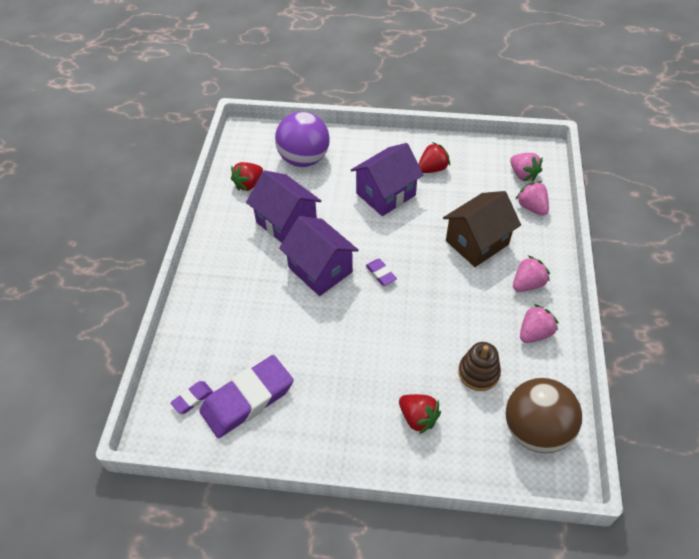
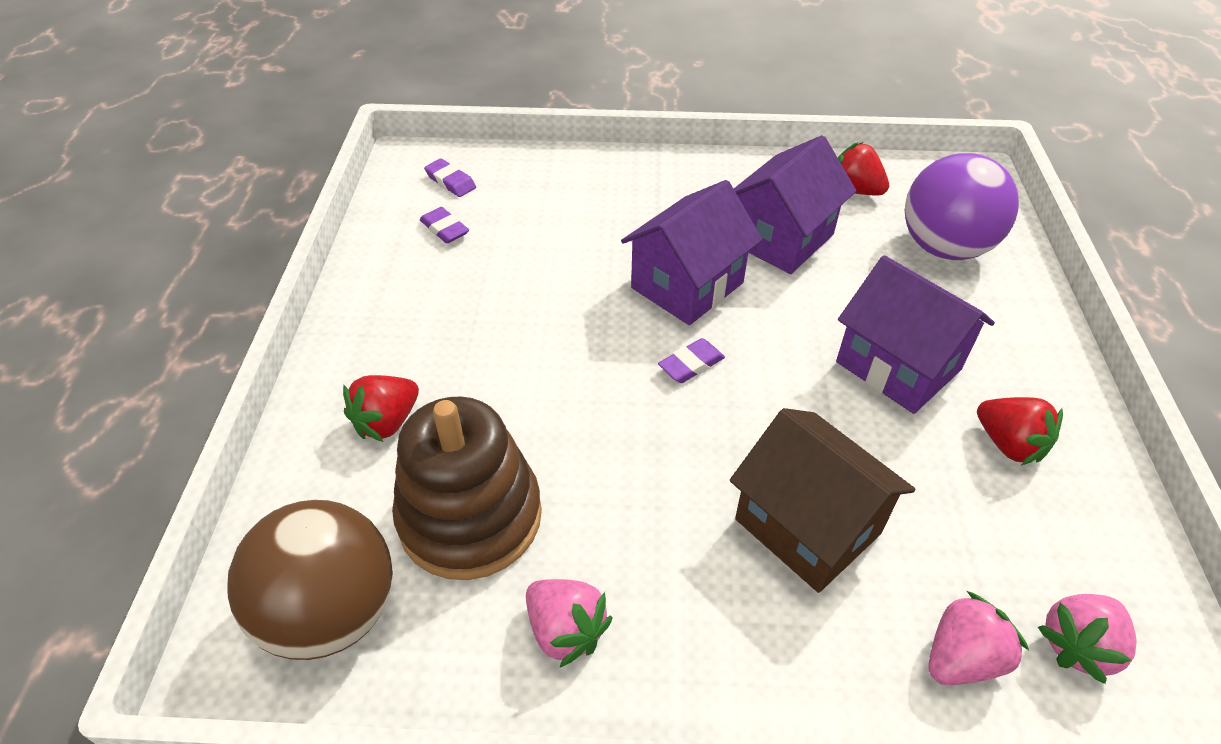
camera: 85 degrees right, 5 degrees down
purple eraser [199,355,294,438] -> purple eraser [420,207,469,243], size x0.44
brown stacking toy [458,342,501,391] -> brown stacking toy [392,397,542,580], size x1.74
pink strawberry [513,255,550,292] -> none

